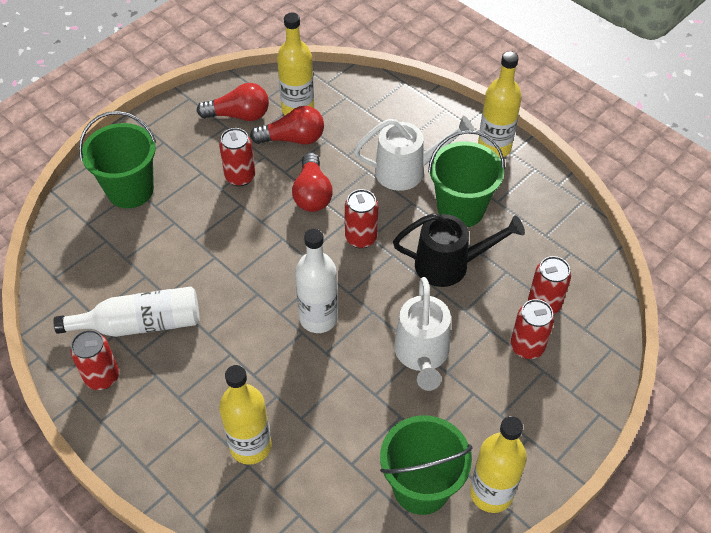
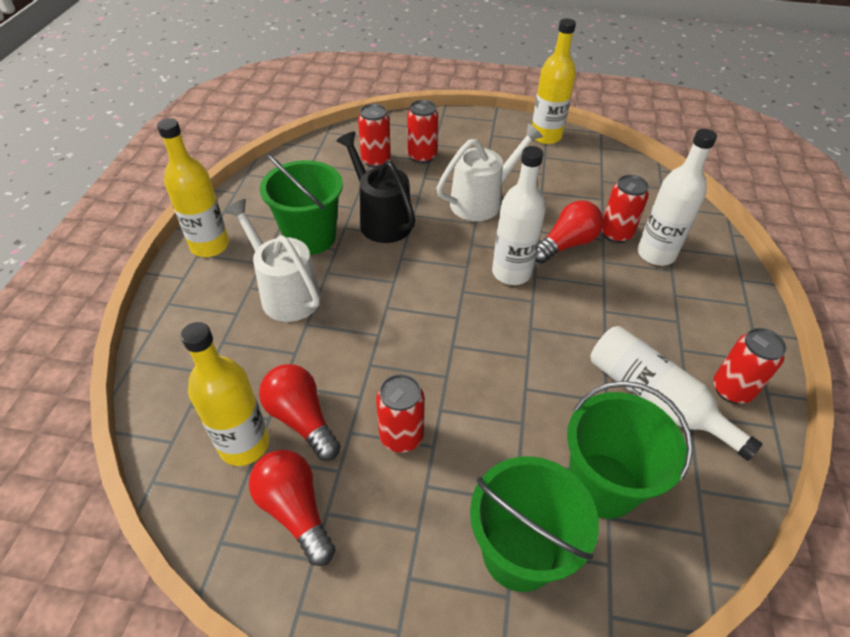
camera: 125 degrees left, 5 degrees down
yellow bottle [219,365,271,465] -> white bottle [637,129,717,266]
red light bulb [292,152,333,212] -> red light bulb moved to [535,200,603,264]
red can [345,189,378,249] -> red can moved to [602,175,649,243]
green bucket [380,415,472,515] -> green bucket moved to [567,381,693,519]

